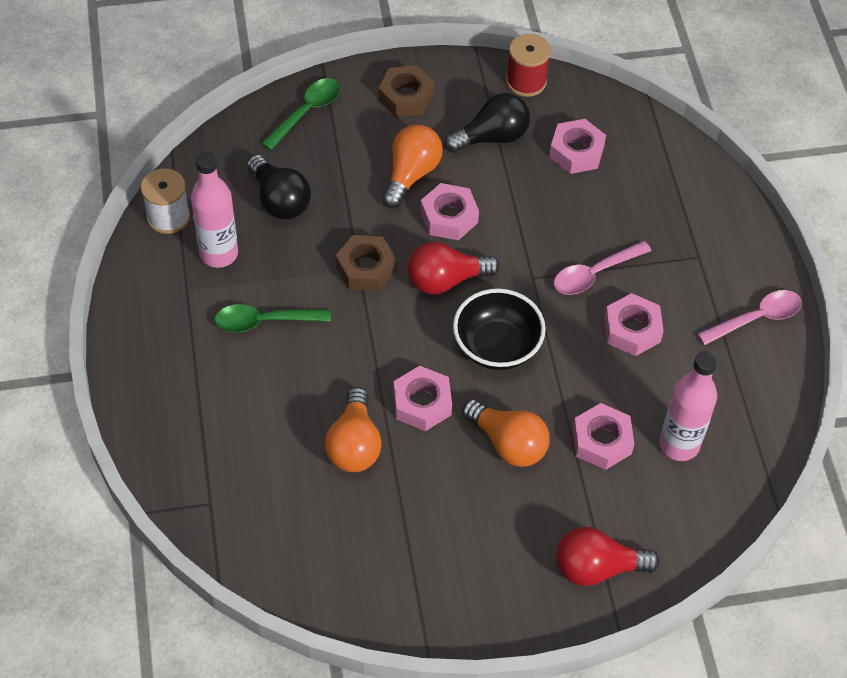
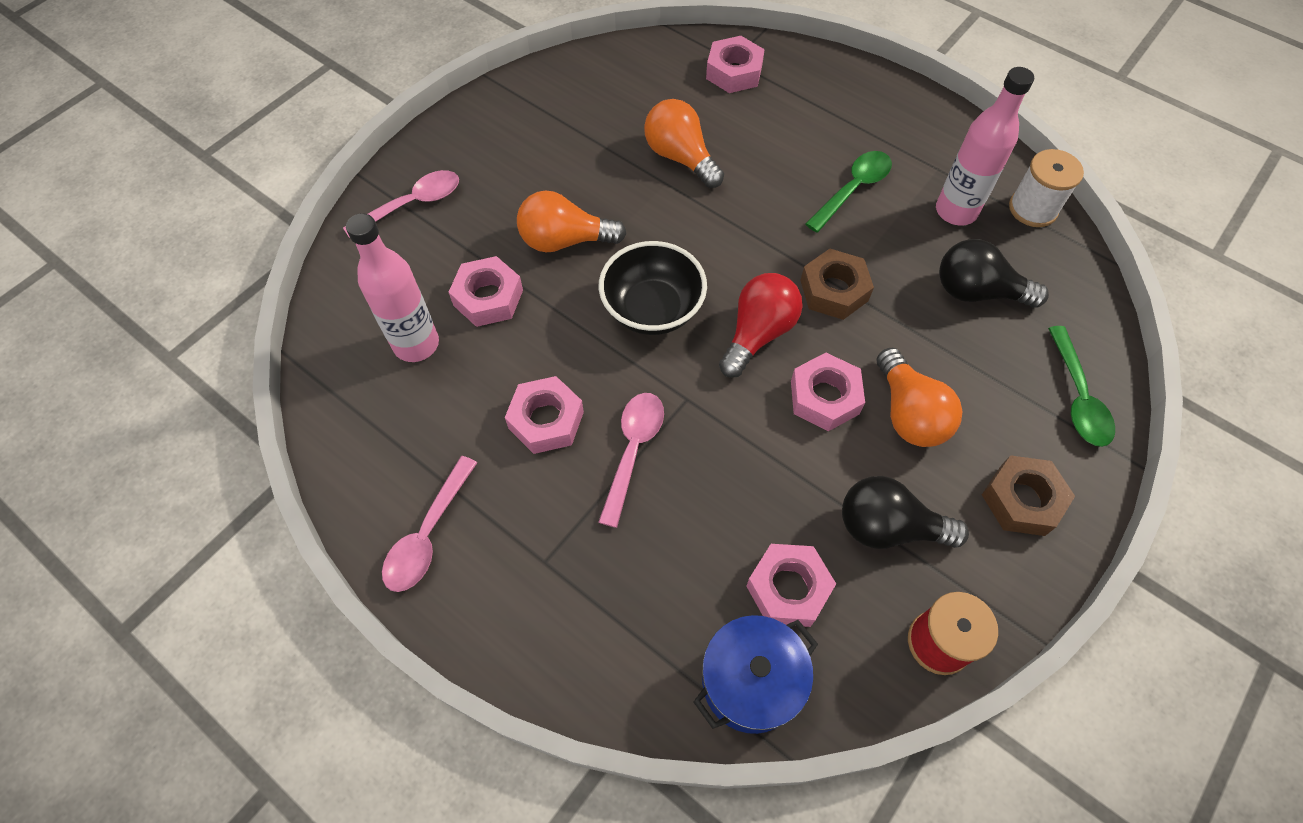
camera: 140 degrees right, 5 degrees up
pink nut [394,366,452,431] -> pink nut moved to [706,36,765,93]
black light bulb [444,93,530,153] -> black light bulb turned 75 degrees clockwise [842,476,969,549]
red light bulb [556,527,660,586] -> pink spoon [343,170,459,238]
none -> blue pot [694,615,818,734]

